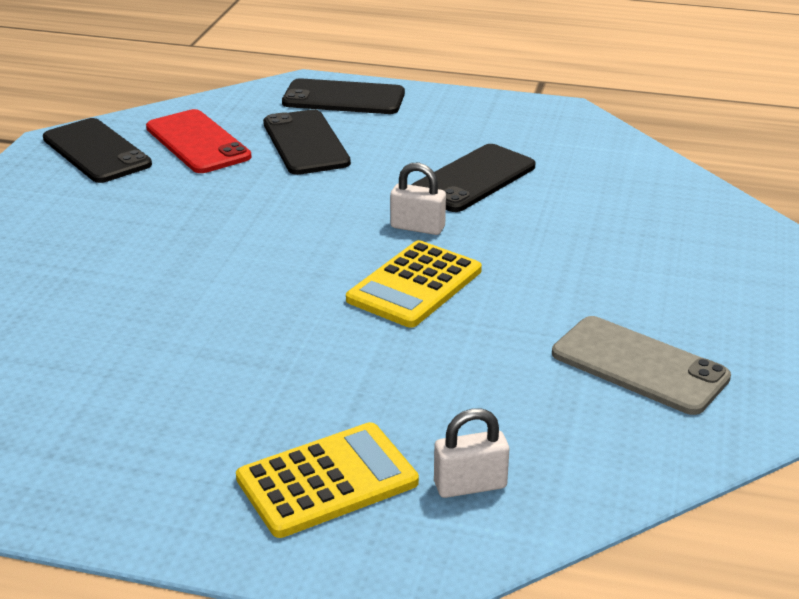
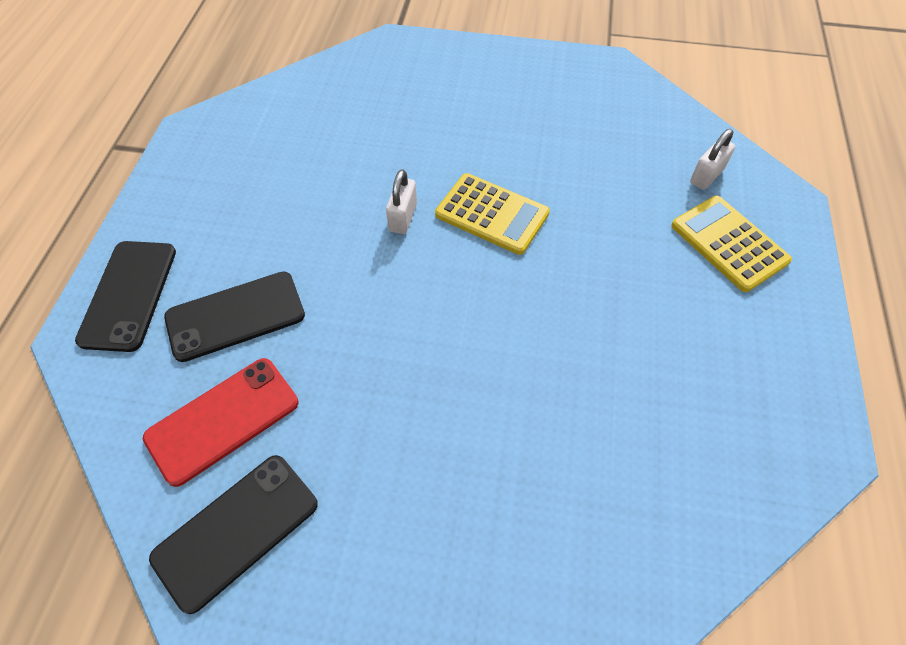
camera: 95 degrees left, 25 degrees up
black phone [412,144,536,212] -> none
white padlock [434,408,509,498] -> white padlock turned 60 degrees clockwise [690,129,735,190]
grey phone [552,316,731,415] -> none

